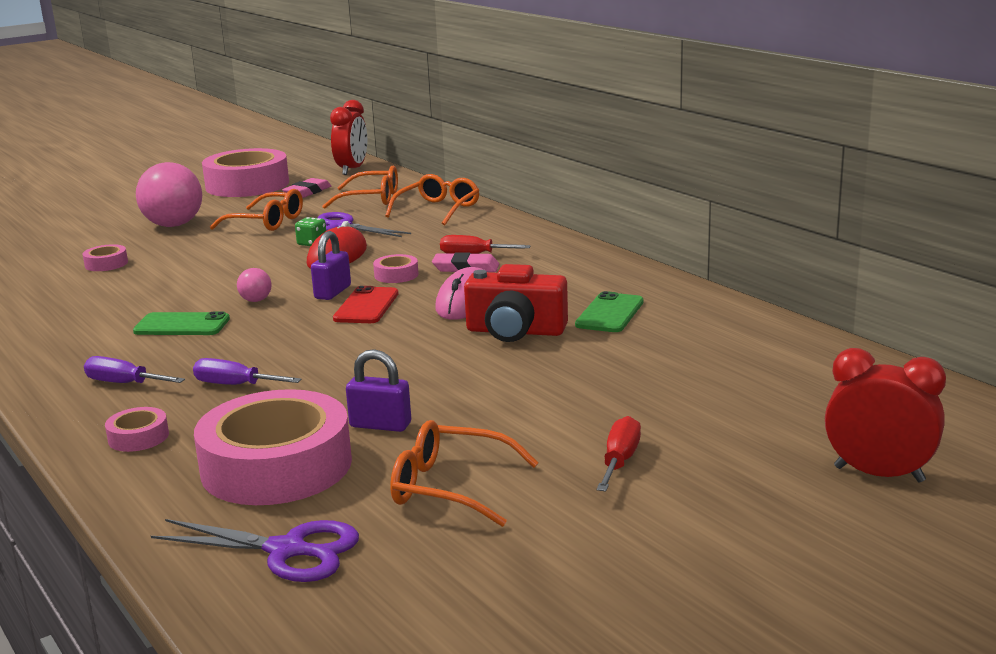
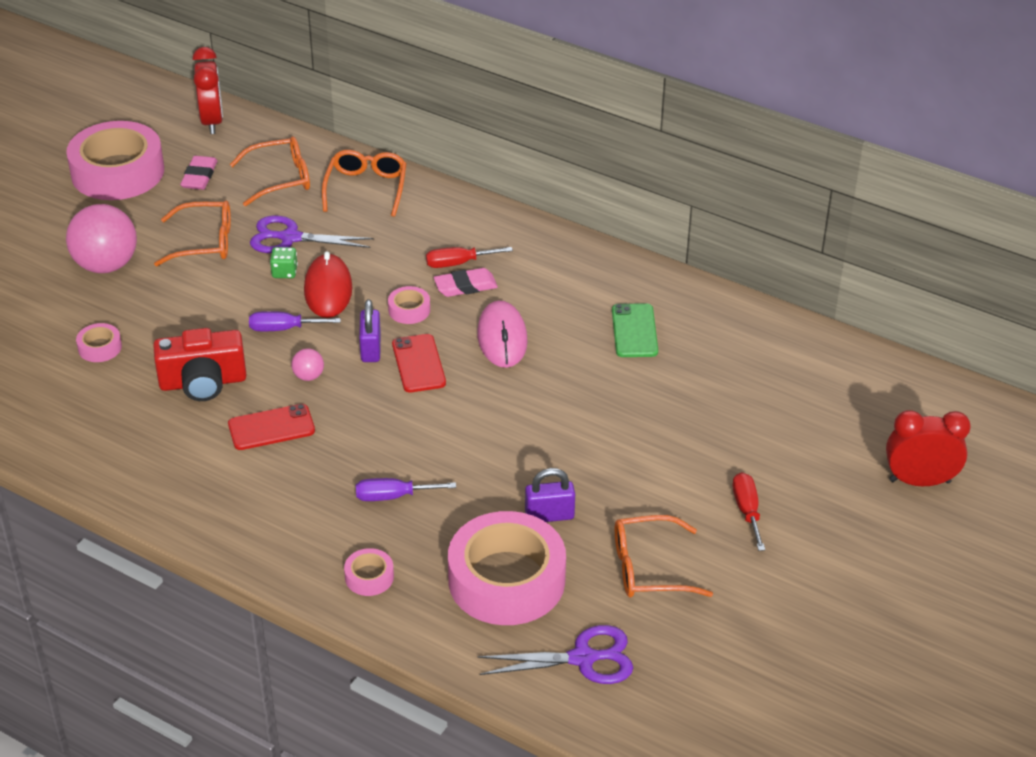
camera: 25 degrees left, 20 degrees up
purple screwdriver [84,356,185,383] -> purple screwdriver moved to [249,311,341,331]
green phone [133,312,230,335] -> red phone [228,404,315,450]
red camera [464,264,568,342] -> red camera moved to [153,328,247,401]

